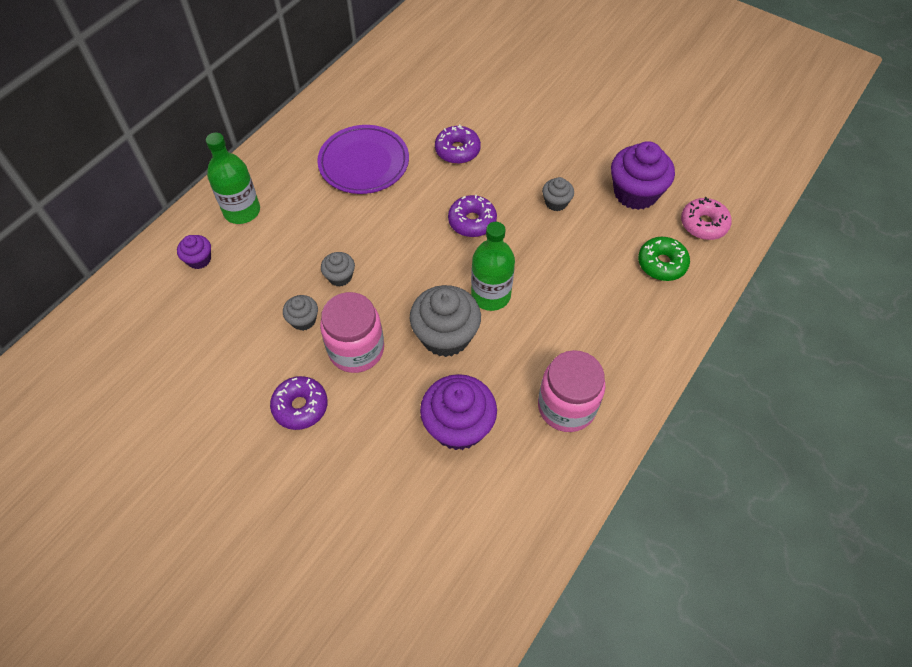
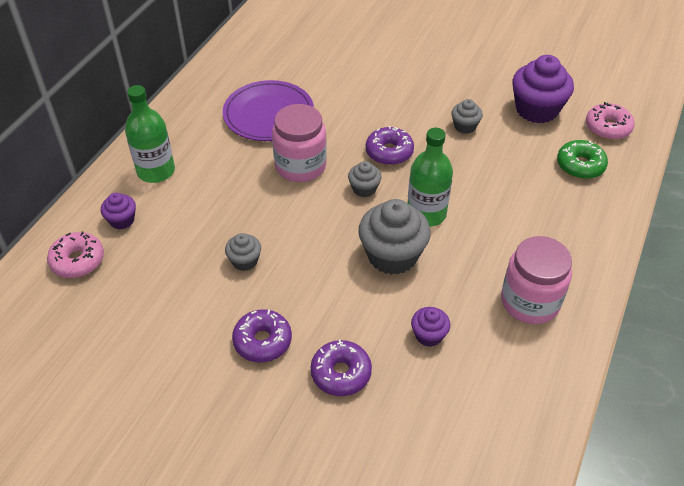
camera: 10 degrees left, 10 degrees down
pink jar [320,292,384,373] -> pink jar moved to [272,104,327,182]
grey cupcake [321,252,355,287] -> grey cupcake moved to [348,161,382,197]
purple cupcake [420,374,497,450] -> purple cupcake [411,307,451,347], size x0.51
purple donut [435,124,481,164] -> purple donut moved to [311,339,372,396]
none -> pink donut [47,232,104,278]

